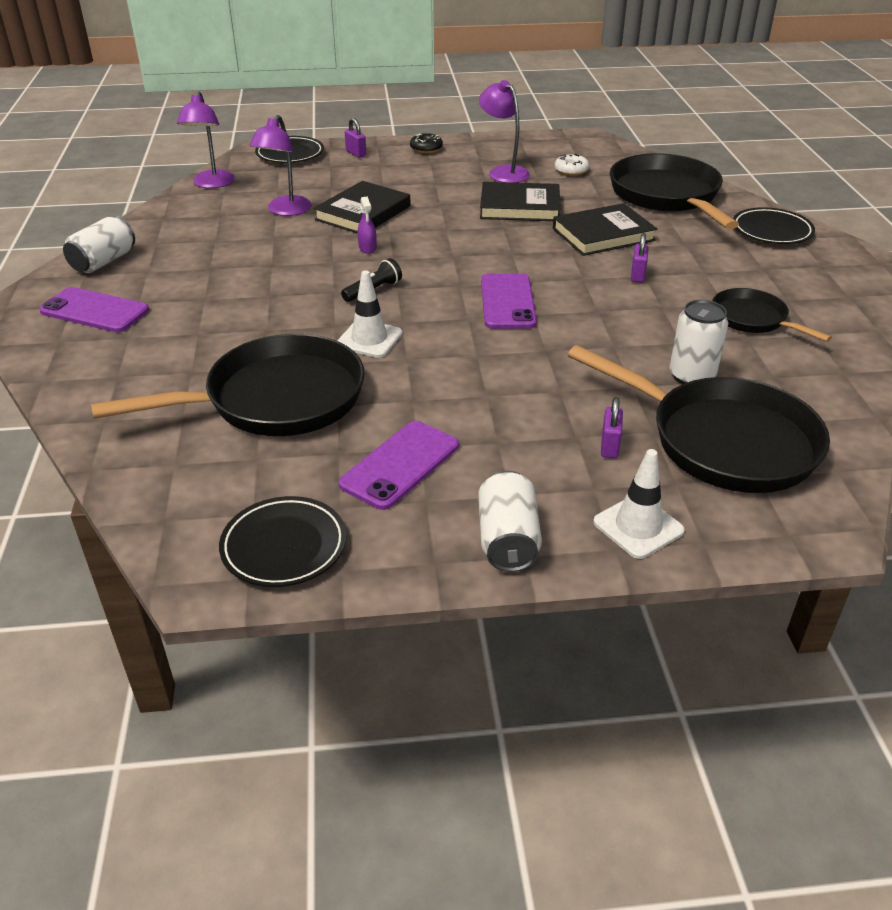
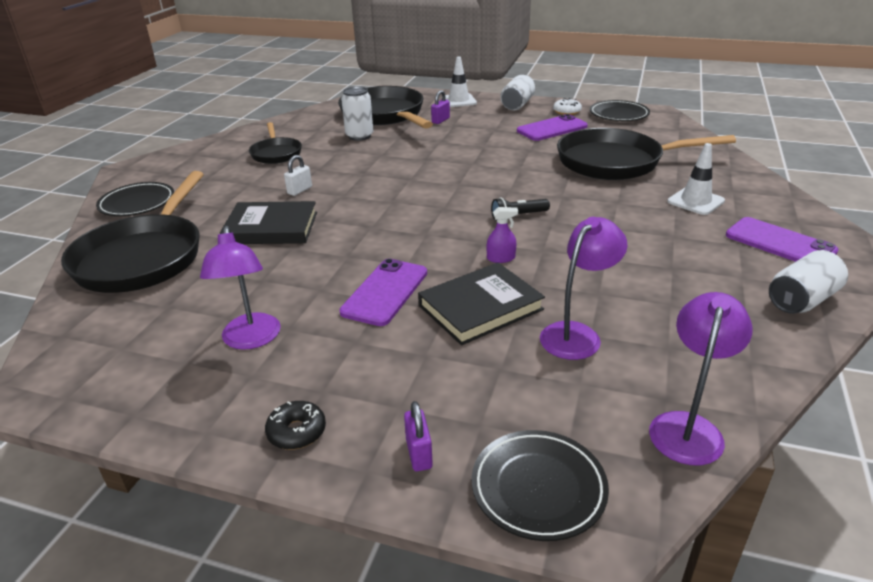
camera: 155 degrees left, 5 degrees down
white traffic cone [337,271,403,358] -> white traffic cone moved to [668,143,725,215]
purple spray bottle [358,197,377,254] -> purple spray bottle turned 75 degrees clockwise [487,207,518,263]
black book [480,182,561,221] -> none
purple phone [481,273,537,329] -> purple phone moved to [339,259,427,326]
white donut [555,154,589,176] -> white donut moved to [553,98,582,115]
purple padlock [631,233,649,282] -> white padlock [284,155,312,196]

